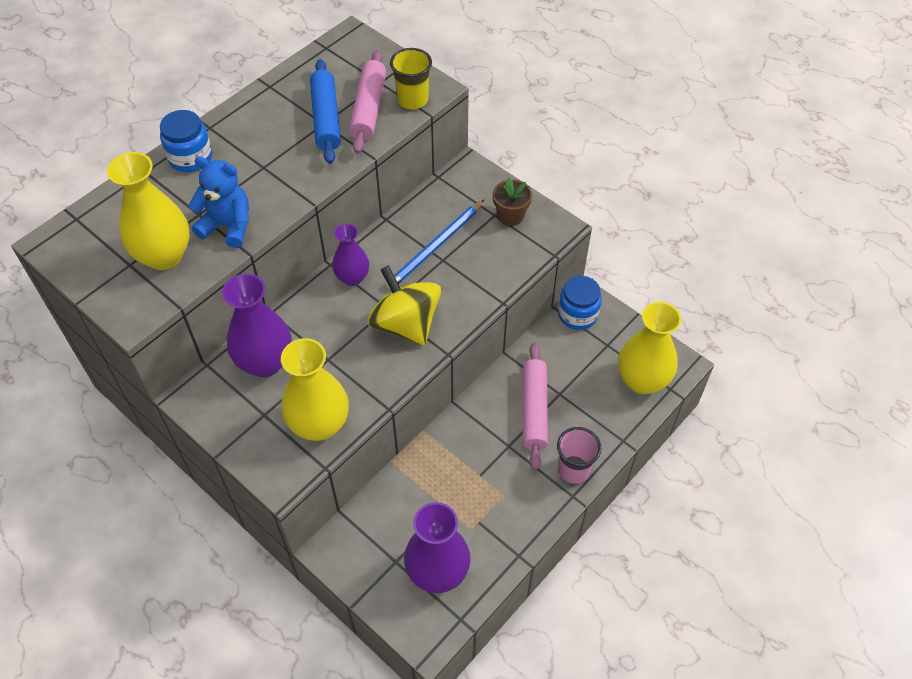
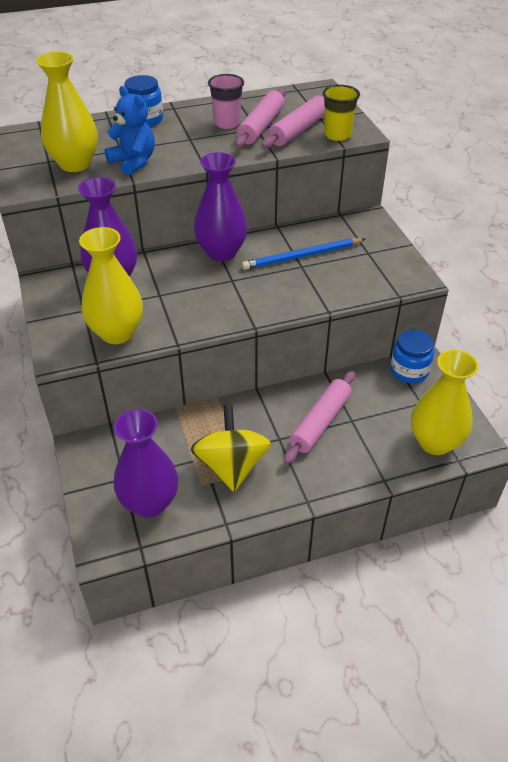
camera: 30 degrees right, 10 degrees down
blue rolling pin [310,59,341,164] -> pink rolling pin [235,89,285,148]
purple vase [332,224,369,286] -> purple vase [194,152,248,261], size x1.63
yellow spinning top [367,265,441,346] -> yellow spinning top moved to [190,405,271,492]
brown flower pot [493,177,532,226] -> none
pink cup [557,427,601,484] -> pink cup moved to [208,74,244,129]

